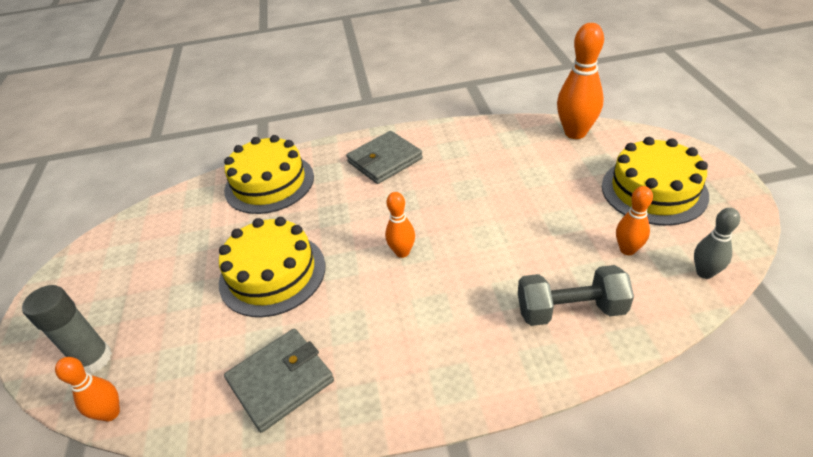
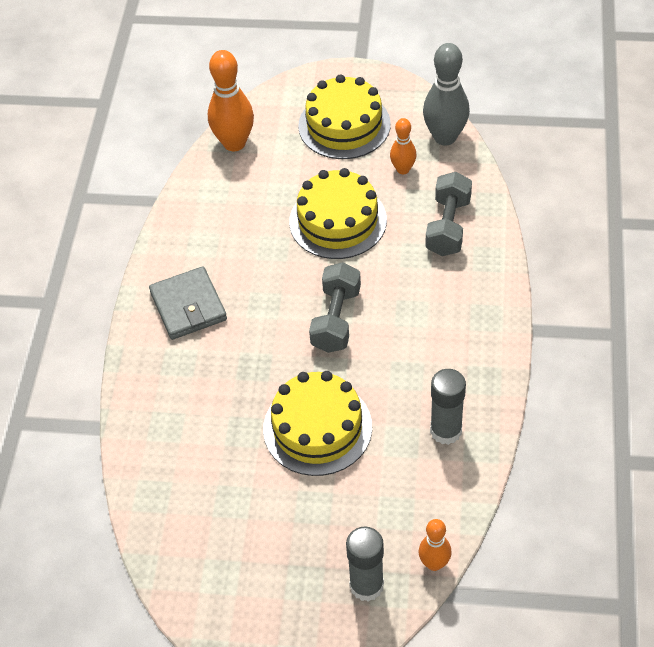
camera: 75 degrees left, 10 degrees up
yellow cake [224,135,314,214] -> yellow cake moved to [289,168,387,259]
grey wallet [224,329,334,433] -> grey glue stick [430,369,466,445]
orange bowling pin [385,192,415,258] -> grey dumbbell [309,262,361,353]
grey bowling pin [694,208,740,279] -> grey bowling pin [423,43,470,146], size x1.76

